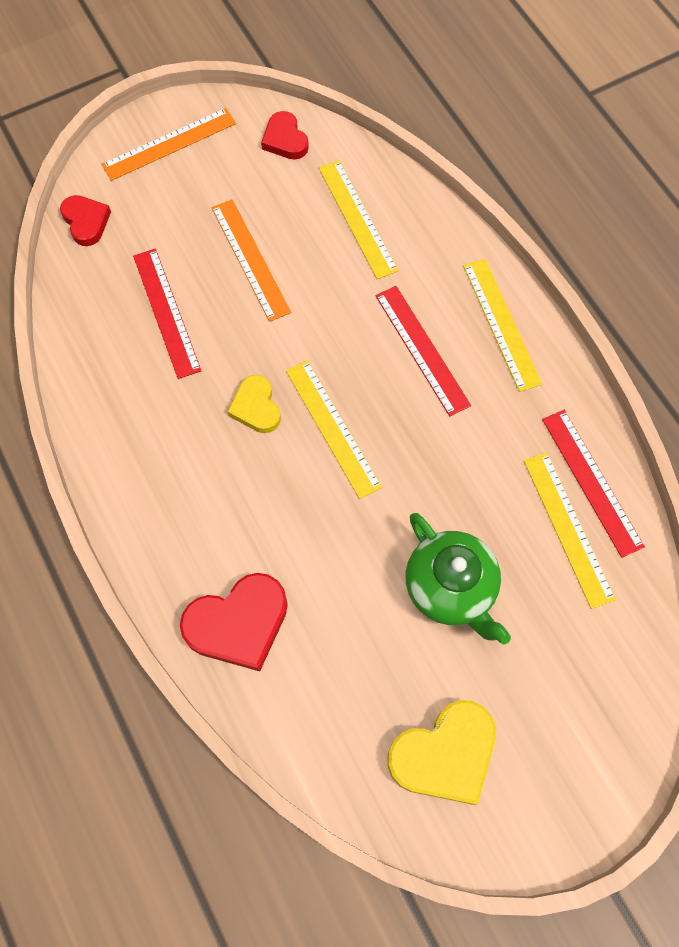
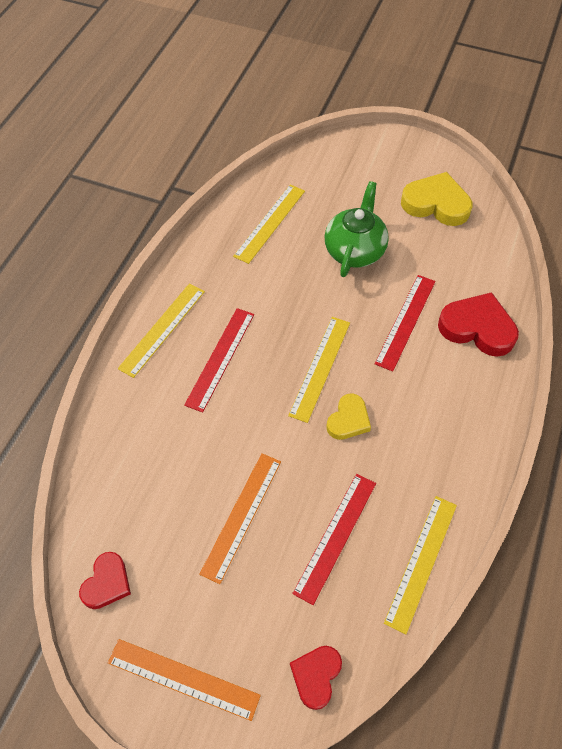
camera: 130 degrees left, 10 degrees down
yellow ruler [319,160,398,279] -> yellow ruler moved to [384,496,457,634]
red ruler [542,410,645,558] -> red ruler moved to [374,275,436,372]

